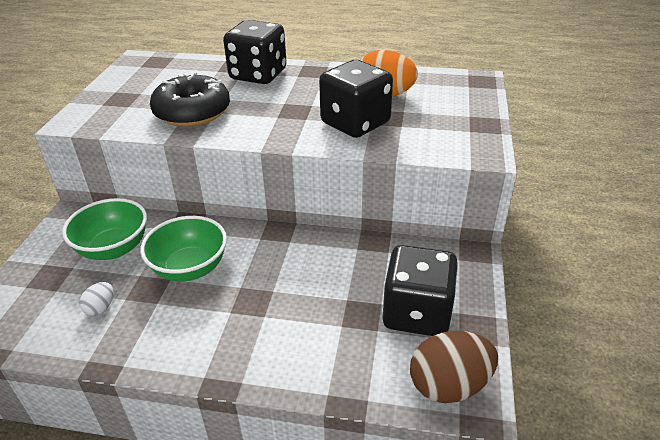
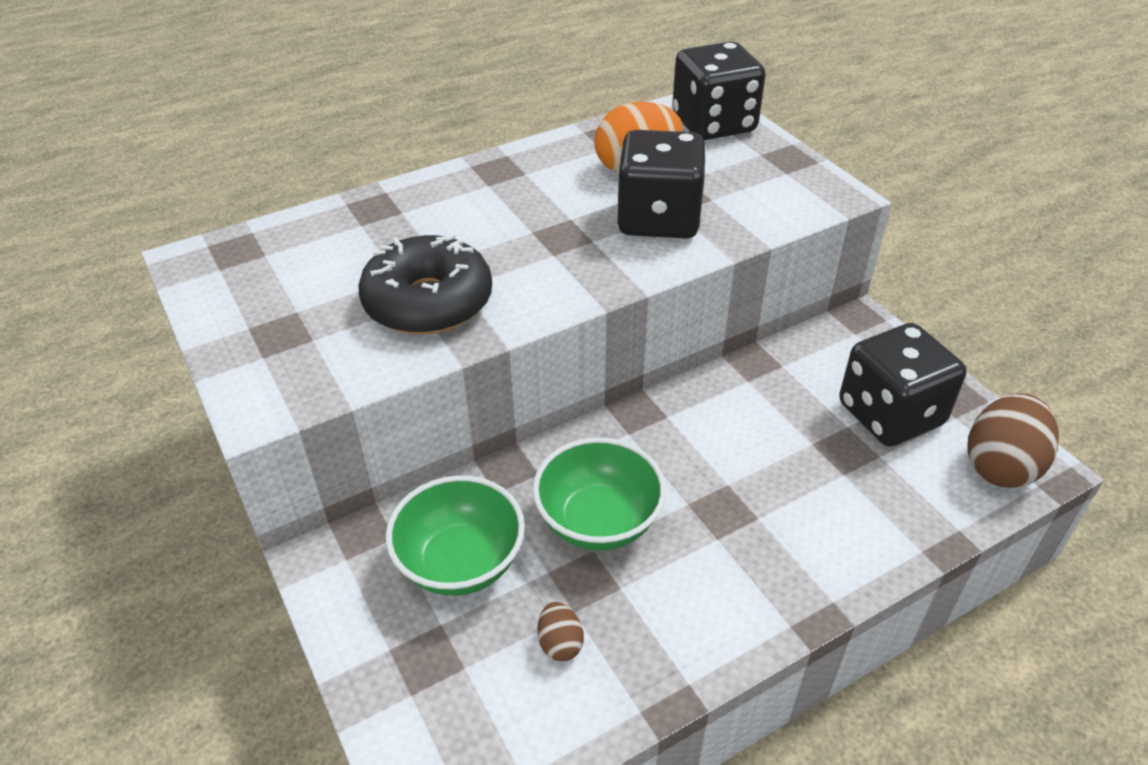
camera: 40 degrees left, 5 degrees up
white egg [79,282,114,316] -> brown egg [538,602,584,661]
black dice [223,20,287,84] -> black dice moved to [672,41,766,140]

